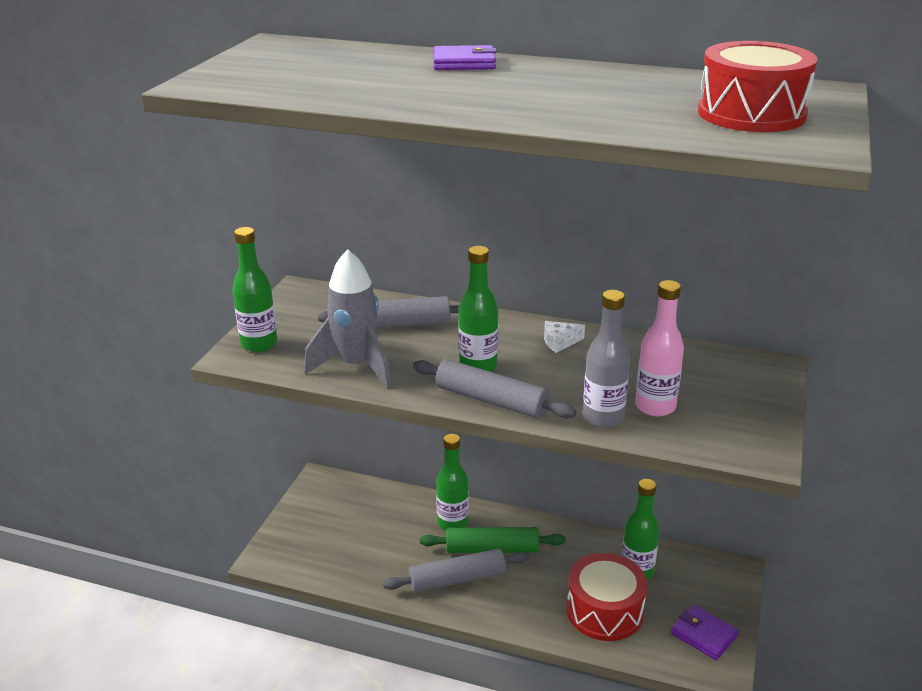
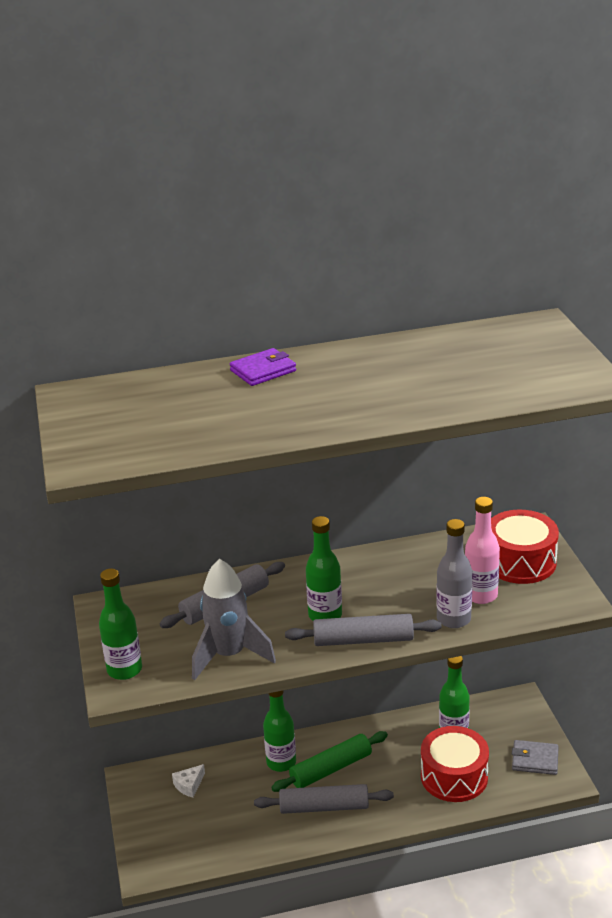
camera: 30 degrees left, 0 degrees up
grey rolling pin [383,549,530,592] -> grey rolling pin turned 45 degrees clockwise [254,784,394,814]
white cheese [544,321,585,353] -> white cheese moved to [172,764,205,798]
purple wallet [671,604,739,660] -> grey wallet [512,740,559,775]
red drum [698,41,817,132] -> red drum moved to [491,510,559,584]

